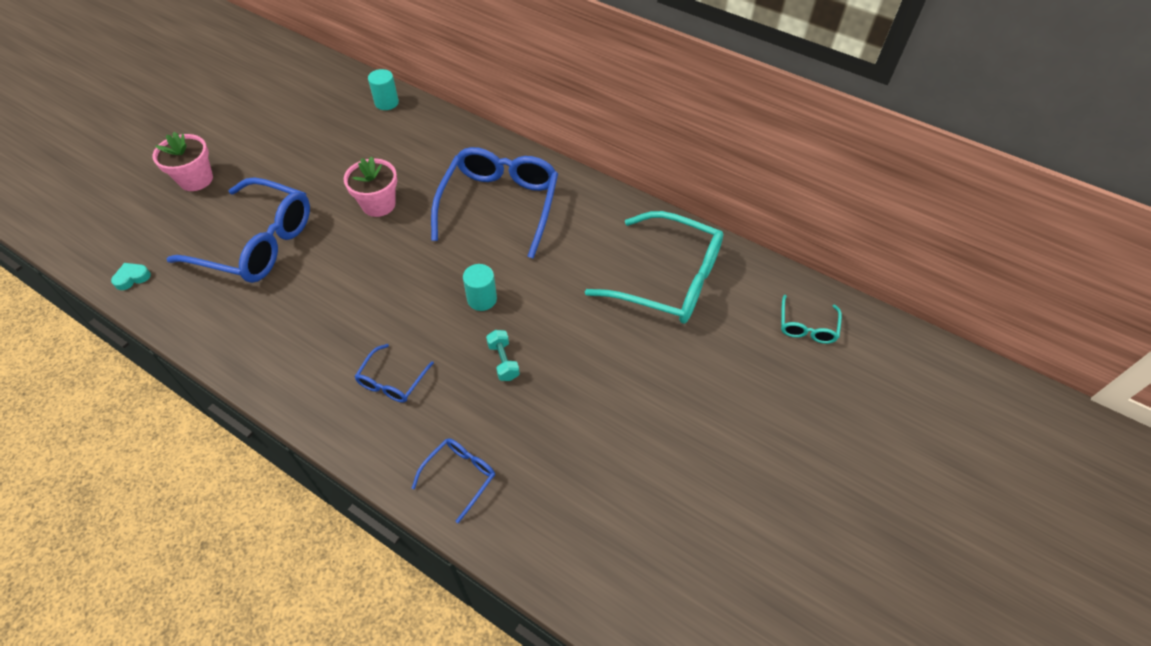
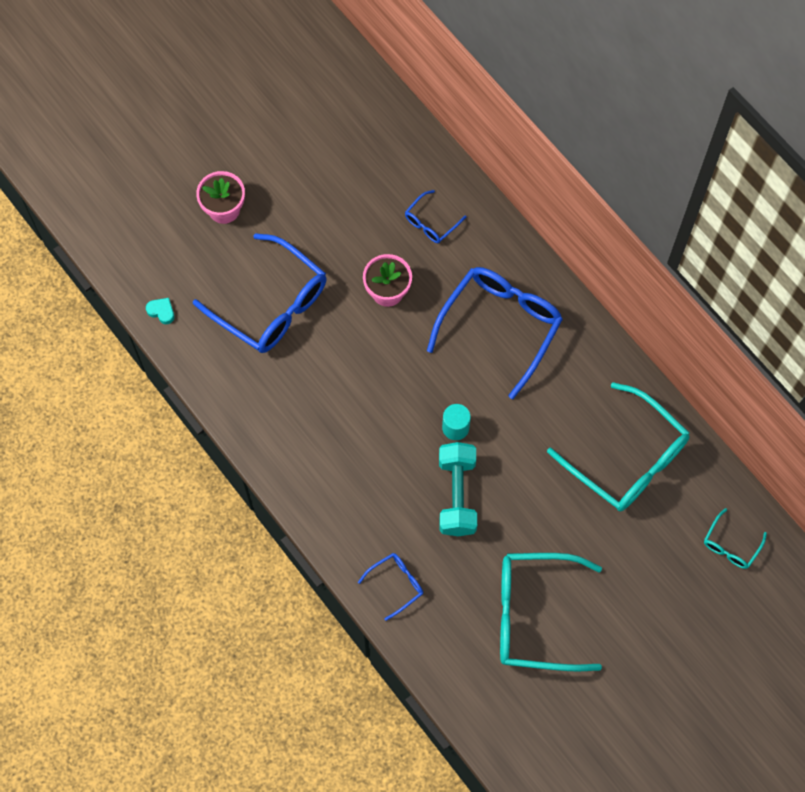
camera: 20 degrees right, 15 degrees up
turquoise heart [111,263,151,290] -> turquoise heart turned 45 degrees clockwise [146,298,175,324]
blue glasses [354,344,434,403] -> blue glasses moved to [405,190,467,243]
turquoise cylinder [368,69,399,110] -> none
turquoise dumbbell [486,330,520,381] -> turquoise dumbbell [439,442,477,536], size x2.02
none -> turquoise glasses [500,553,602,671]

